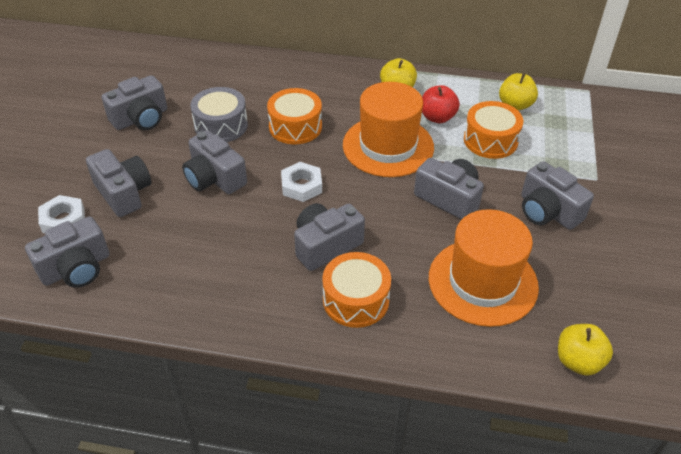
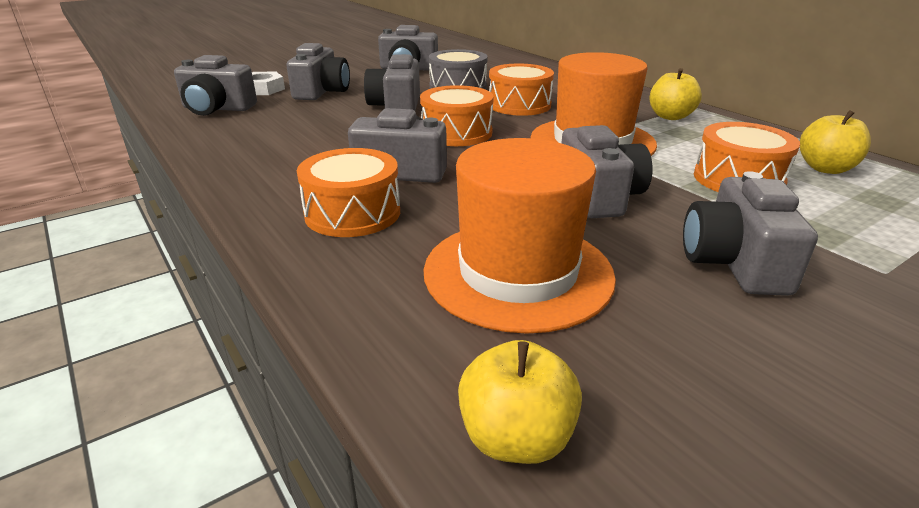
camera: 45 degrees right, 15 degrees down
white nut [281,162,322,202] -> orange drum [420,85,494,146]
red apple [422,85,460,123] -> none

